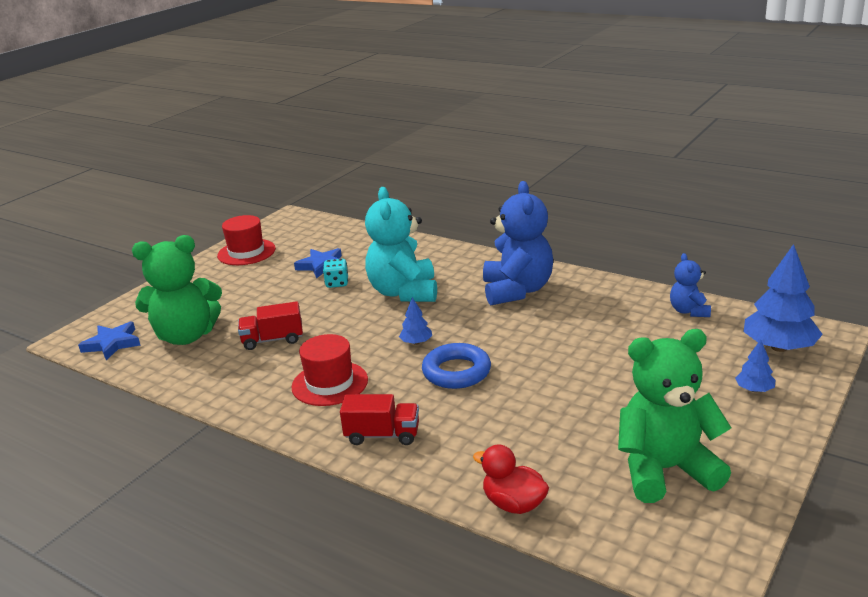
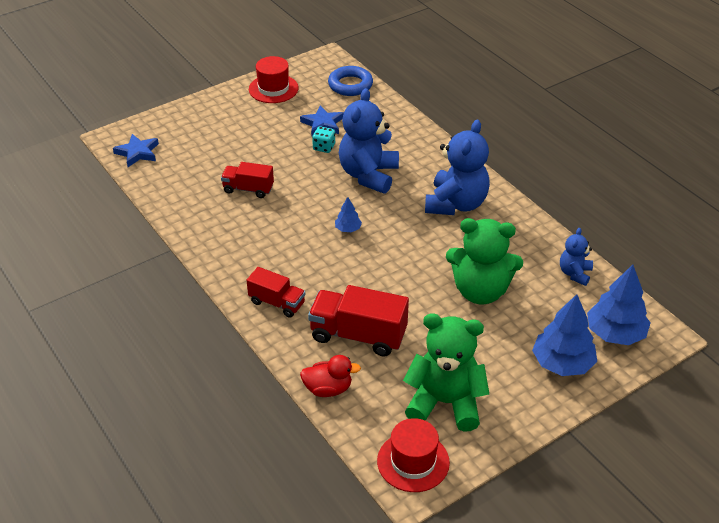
camera: 20 degrees right, 15 degrees up
green teddy bear [132,235,222,345] -> green teddy bear moved to [446,218,523,304]
red hat [291,334,368,406] -> red hat moved to [377,418,450,492]
turquoise teddy bear [365,187,437,302] -> blue teddy bear [339,88,399,194]
blue ring [422,343,491,389] -> blue ring moved to [328,66,373,96]
red duck [473,444,549,514] -> red duck turned 120 degrees clockwise [300,355,361,397]
blue tree [735,340,775,392] -> blue tree [532,294,597,376], size x2.05
none -> red truck [308,285,409,357]

